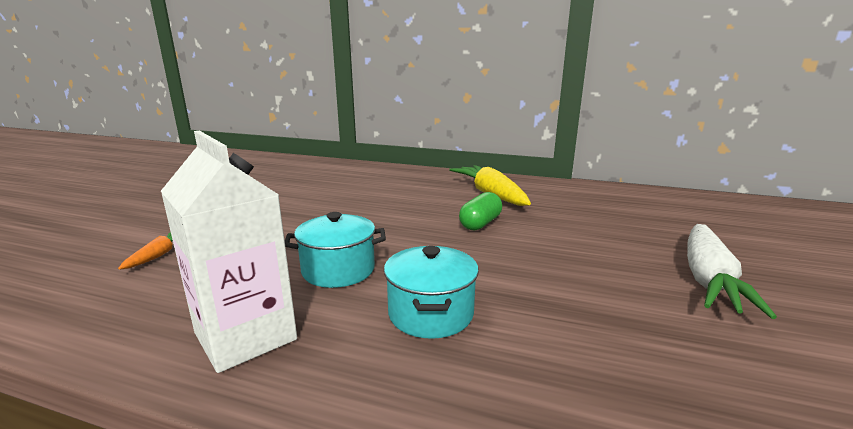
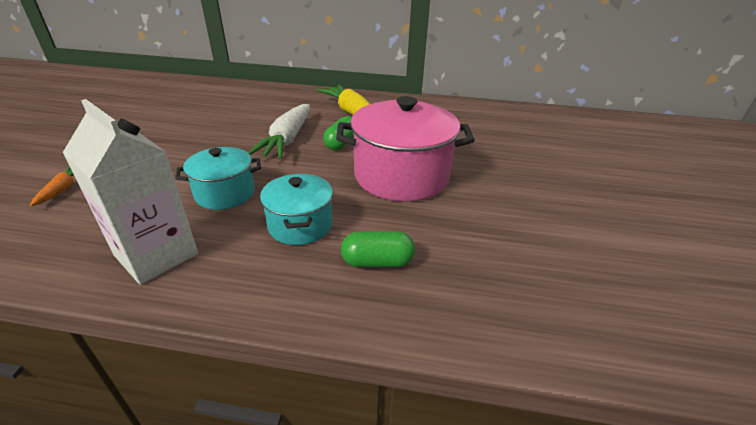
camera: 10 degrees left, 15 degrees up
white carrot [687,224,777,319] -> white carrot moved to [248,104,310,159]
none -> pink pot [336,96,475,202]
none -> green capsule [341,231,415,267]

